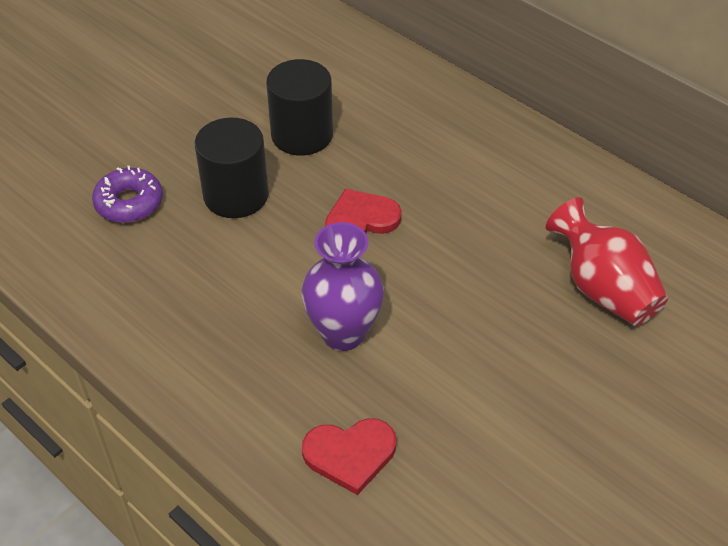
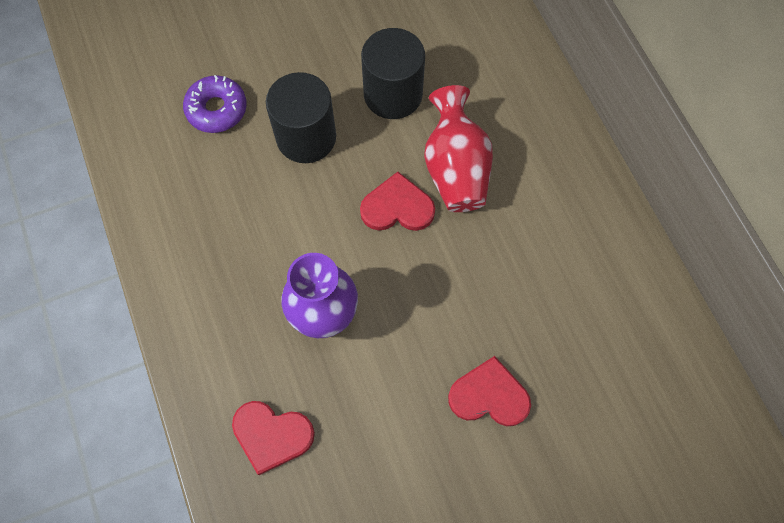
camera: 25 degrees right, 20 degrees up
red vase [546,197,668,326] -> red vase moved to [424,85,493,212]
none -> red heart [448,356,531,426]

